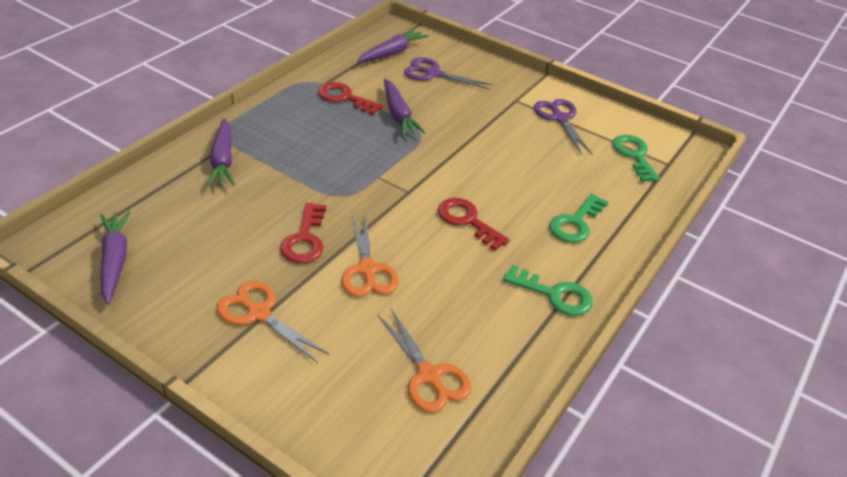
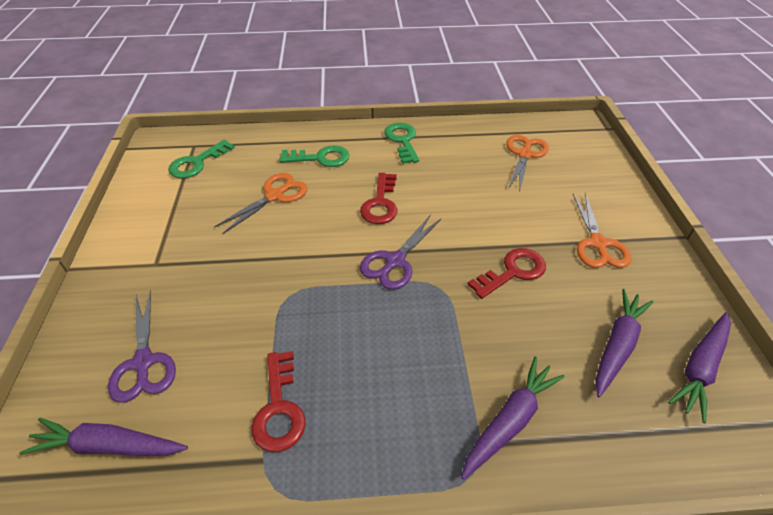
camera: 125 degrees left, 5 degrees up
orange scissors [341,214,399,297] -> orange scissors moved to [214,173,308,234]
purple carrot [384,79,426,137] -> purple carrot moved to [596,289,653,397]
purple scissors [534,99,592,155] -> purple scissors moved to [360,215,441,290]

